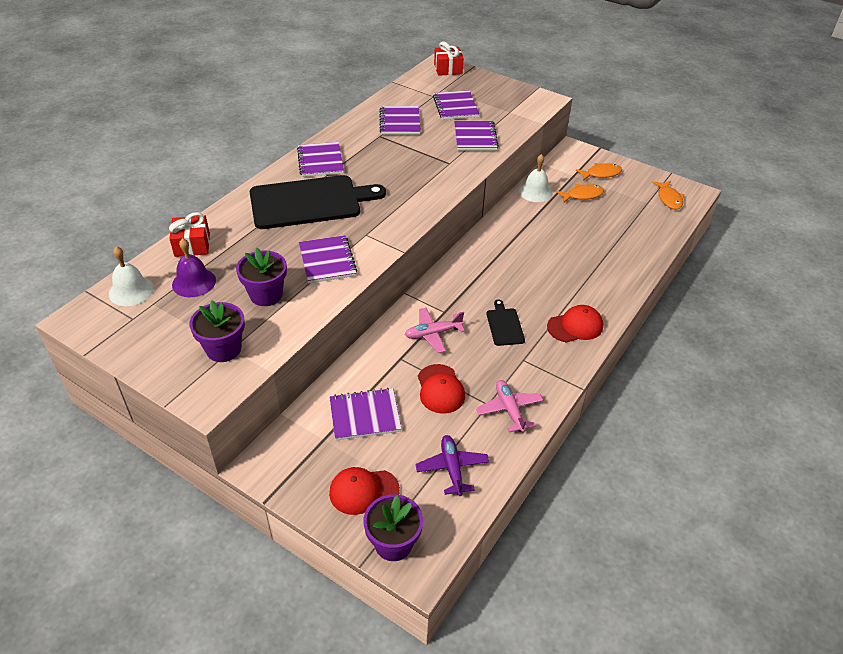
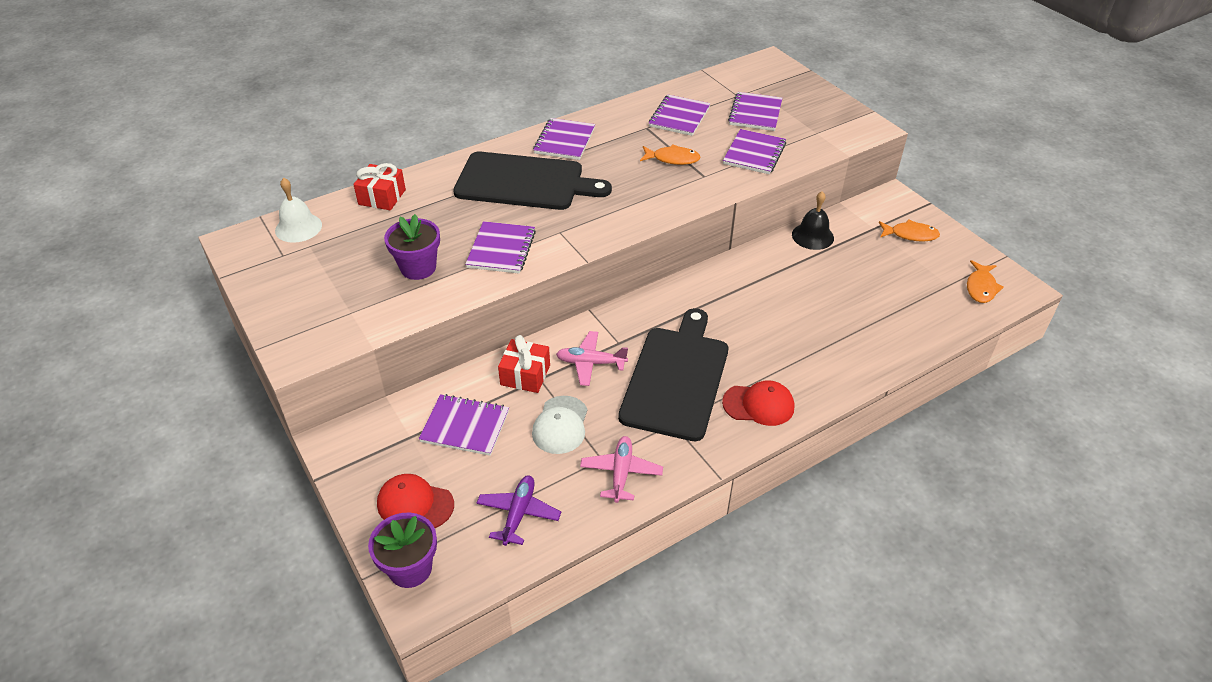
camera: 25 degrees right, 0 degrees up
purple bell [172,238,216,297] -> none
purple flower pot [189,300,245,362] -> none
red cap [418,364,465,414] -> white cap [532,396,588,454]
red gift [434,41,464,76] -> red gift moved to [498,335,550,393]
black cutting board [486,300,525,346] -> black cutting board [618,308,728,441], size x2.29
white bell [519,154,553,202] -> black bell [792,191,834,250]
orange fish [556,184,604,203] -> orange fish moved to [640,144,701,165]

